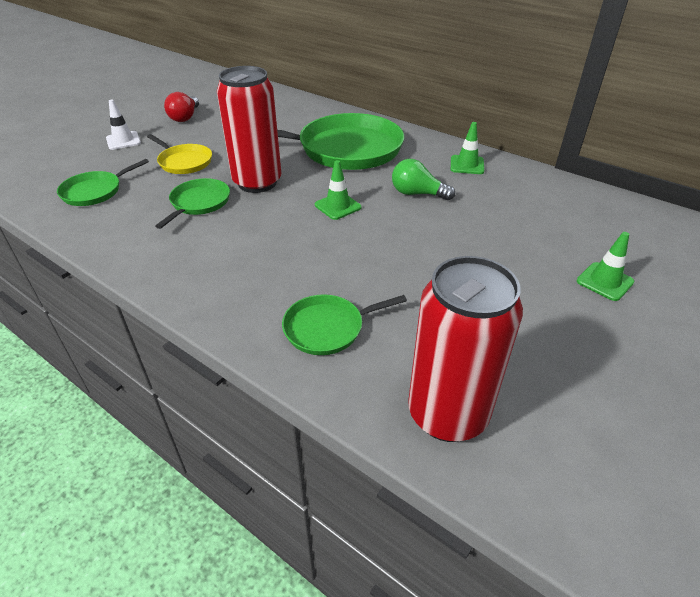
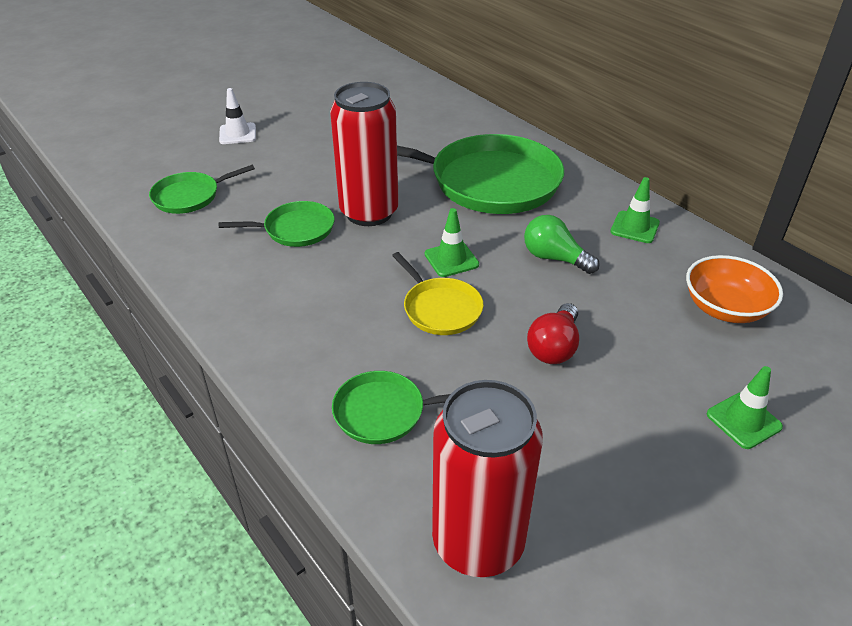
camera: 15 degrees right, 0 degrees up
yellow pan [147,134,212,174] -> yellow pan moved to [392,252,483,335]
green pan [155,178,230,229] -> green pan turned 45 degrees clockwise [219,201,335,247]
red light bulb [164,92,199,122] -> red light bulb moved to [527,303,579,364]
none -> orange bowl [686,255,783,323]

